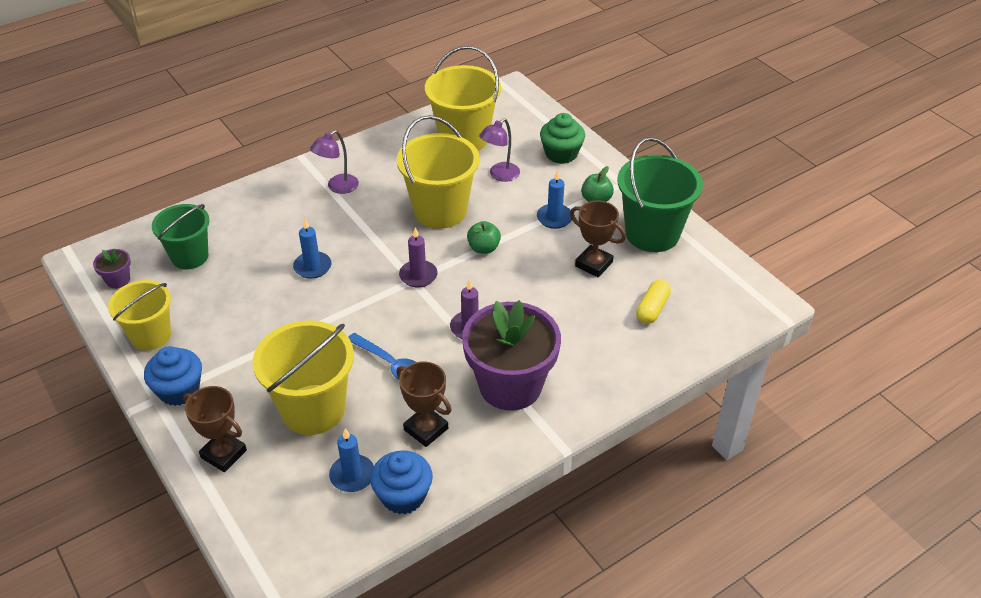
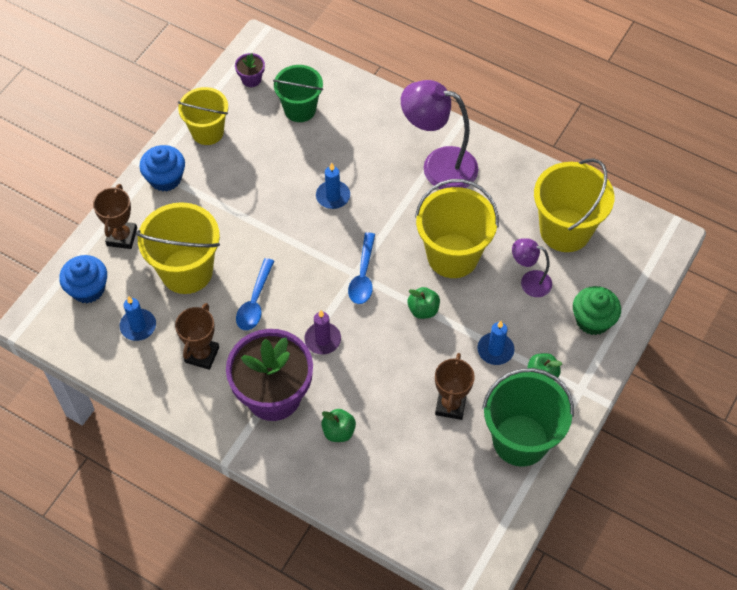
camera: 65 degrees right, 15 degrees up
purple lamp [310,130,359,194] -> purple lamp [401,80,478,189], size x1.84
blue cupcake [370,450,433,514] -> blue cupcake moved to [59,255,107,303]
purple candle [399,227,438,288] -> blue spoon [348,232,375,304]
yellow capsule [636,280,671,324] -> none
none -> green apple [321,409,356,442]

